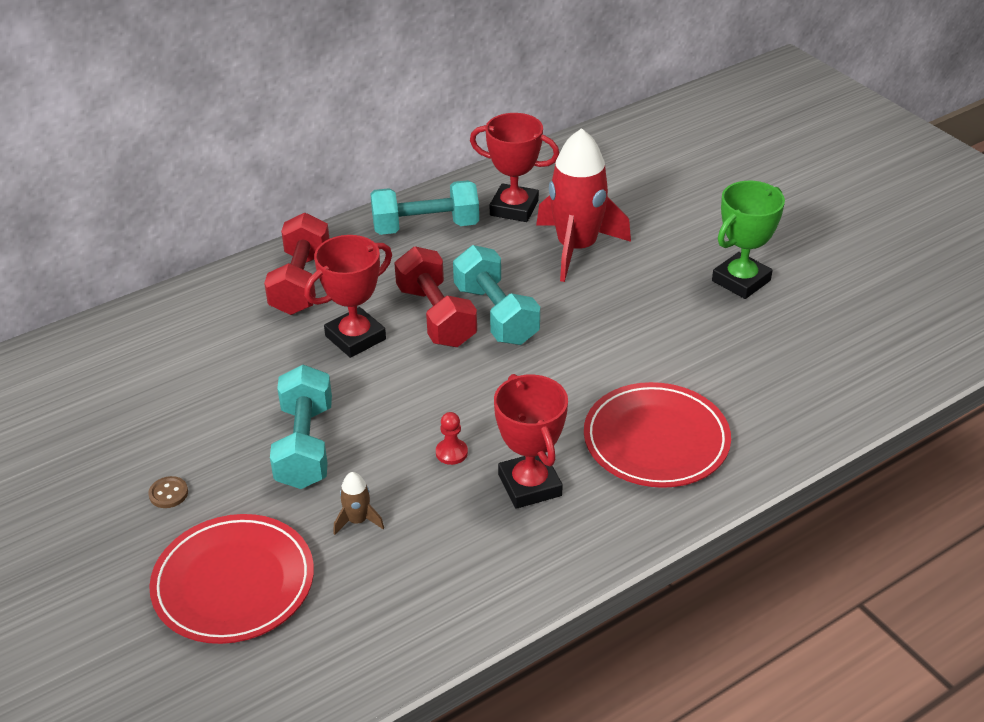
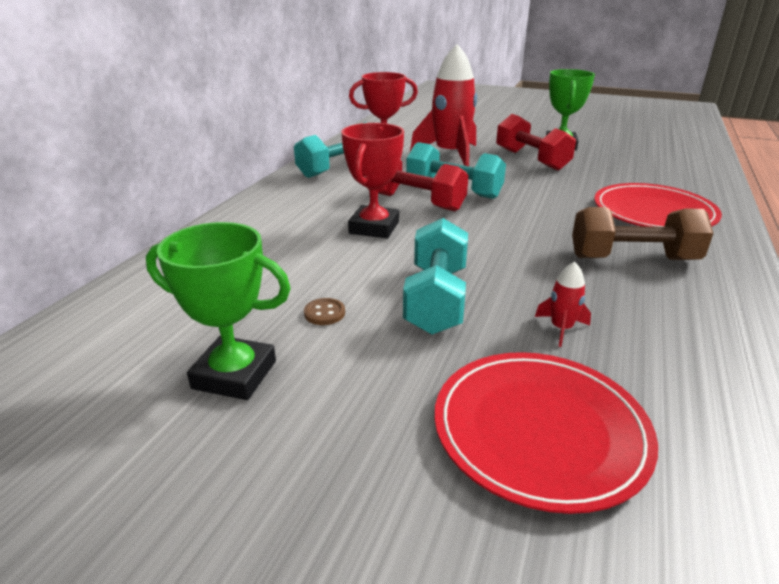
camera: 35 degrees left, 10 degrees down
brown button [148,476,188,508] -> brown button moved to [304,298,345,325]
red dumbbell [264,213,329,315] -> red dumbbell moved to [496,114,576,171]
turquoise dumbbell [270,365,332,489] -> turquoise dumbbell turned 45 degrees clockwise [403,218,468,335]
brown rocket [333,472,384,535] -> red rocket [535,262,591,347]
red pawn [436,412,468,465] -> none
red trophy [494,374,568,509] -> brown dumbbell [572,207,713,260]
none -> green trophy [146,222,291,400]

